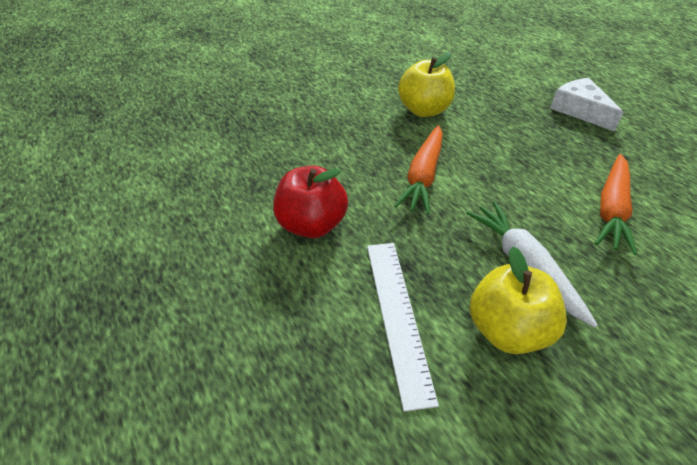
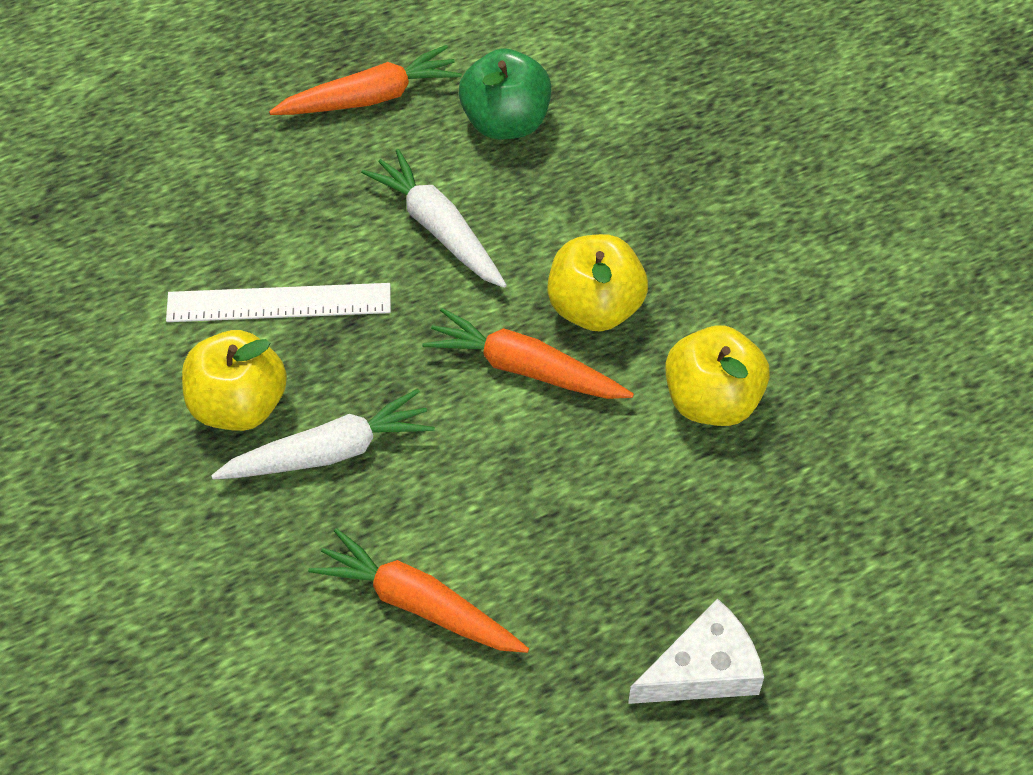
camera: 95 degrees right, 10 degrees up
red apple [273,166,348,238] -> white carrot [361,149,507,288]
none -> orange carrot [269,45,462,115]
none -> green apple [459,48,551,140]
none -> yellow apple [547,234,648,332]

